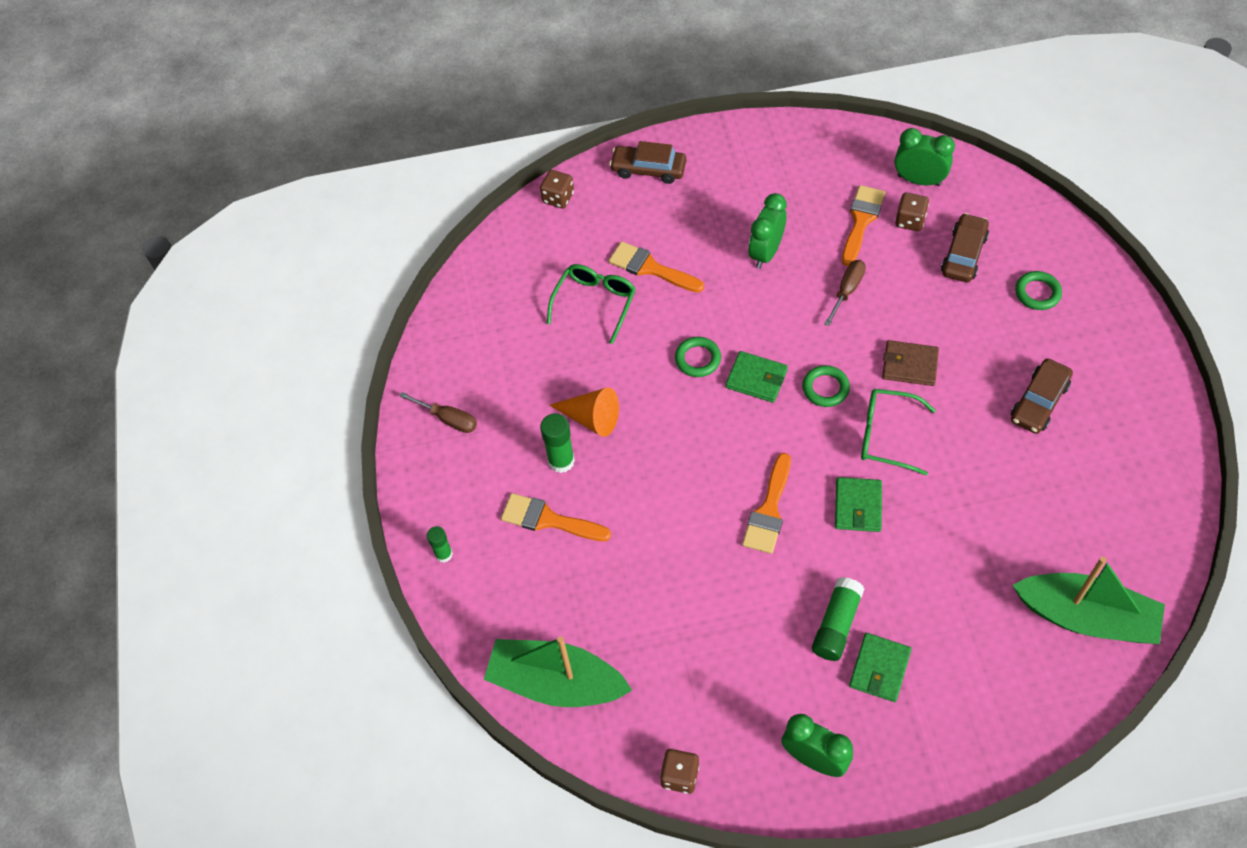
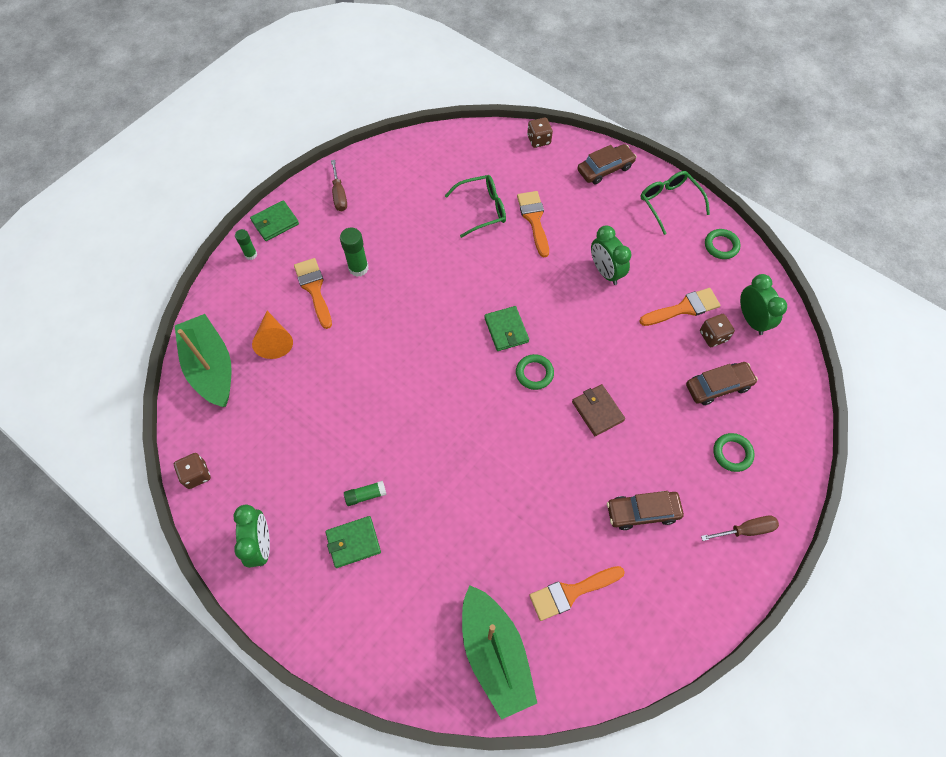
camera: 45 degrees right, 5 degrees up
orange cone [550,387,619,437] -> orange cone moved to [252,311,293,359]
brown car [609,141,686,184] -> brown car turned 90 degrees clockwise [577,144,637,184]
green ring [675,337,721,377] -> green ring moved to [705,229,741,259]
orange brush [742,453,791,554] -> orange brush moved to [529,566,625,621]
green clock [748,193,787,269] -> green clock turned 105 degrees counterclockwise [591,225,632,285]
green glue stick [812,577,865,661] -> green glue stick [344,481,387,506], size x0.63
brown screwdriver [824,260,866,326] -> brown screwdriver moved to [701,516,779,541]
green wallet [835,477,882,532] -> green wallet moved to [250,200,299,241]
green glasses [861,389,936,475] -> green glasses moved to [641,171,710,235]

